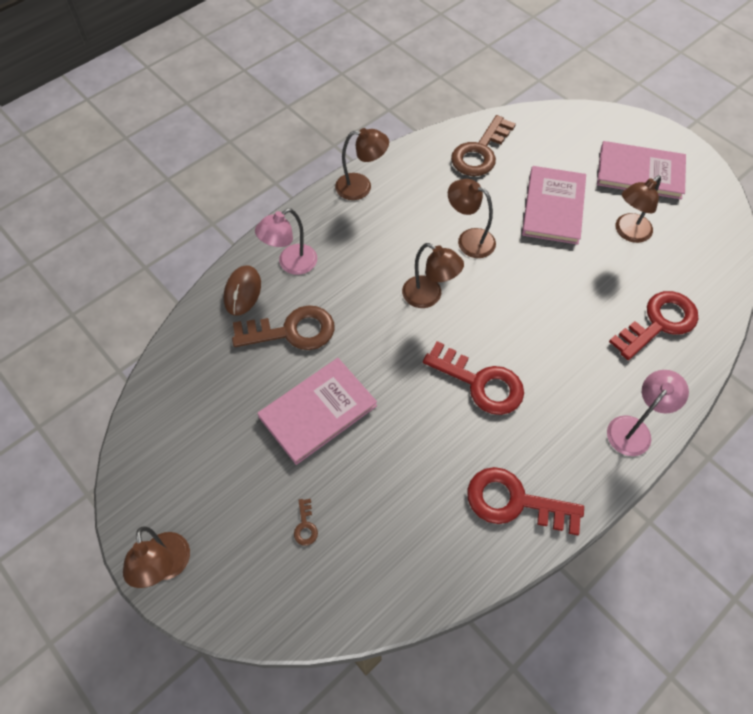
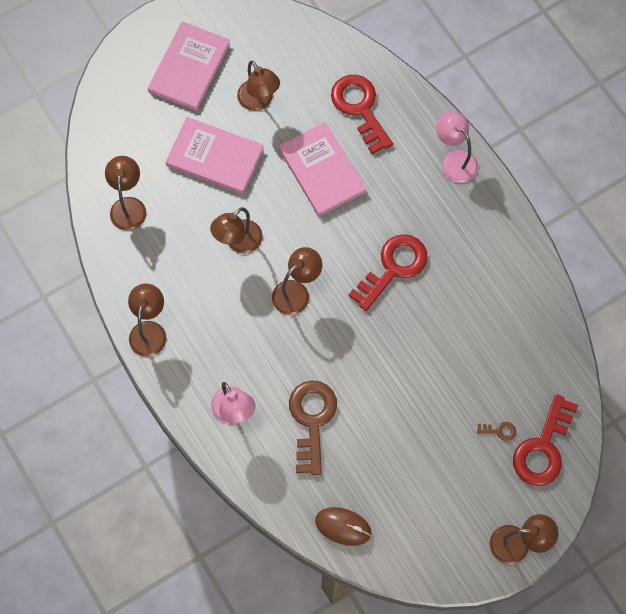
camera: 80 degrees left, 10 degrees up
brown mouse [224,266,261,316] -> brown mouse moved to [315,507,371,546]
pink book [257,358,377,465] -> pink book moved to [279,122,366,216]
brown key [451,115,516,176] -> brown lamp [105,156,146,231]
red key [467,467,584,535] -> red key moved to [513,394,578,486]

